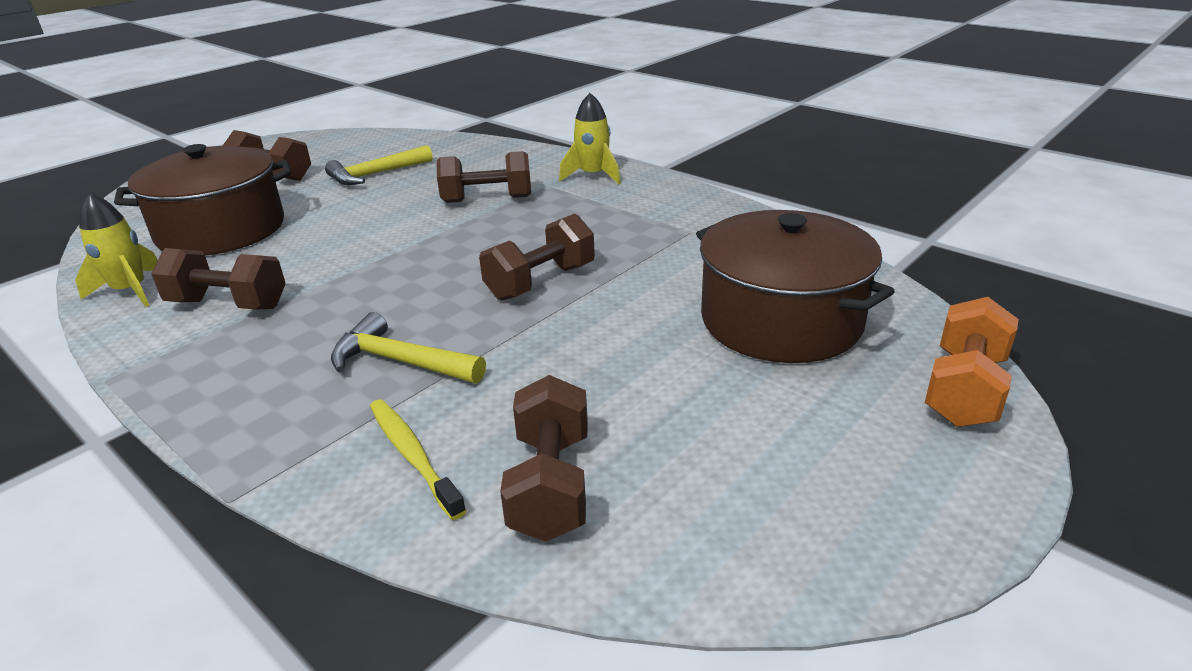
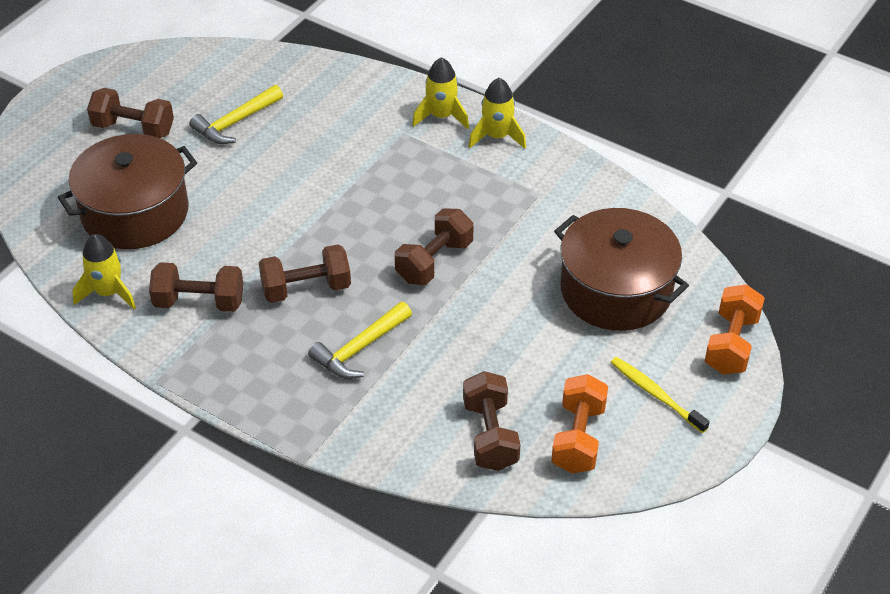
camera: 10 degrees left, 15 degrees up
yellow hammer [331,312,486,383] -> yellow hammer turned 60 degrees counterclockwise [308,302,412,379]
yellow toothbrush [370,399,466,520] -> yellow toothbrush moved to [611,357,710,433]
brown dumbbell [436,151,531,203] -> brown dumbbell moved to [259,244,351,303]
none -> yellow rocket [468,78,526,149]
none -> orange dumbbell [551,374,608,473]

